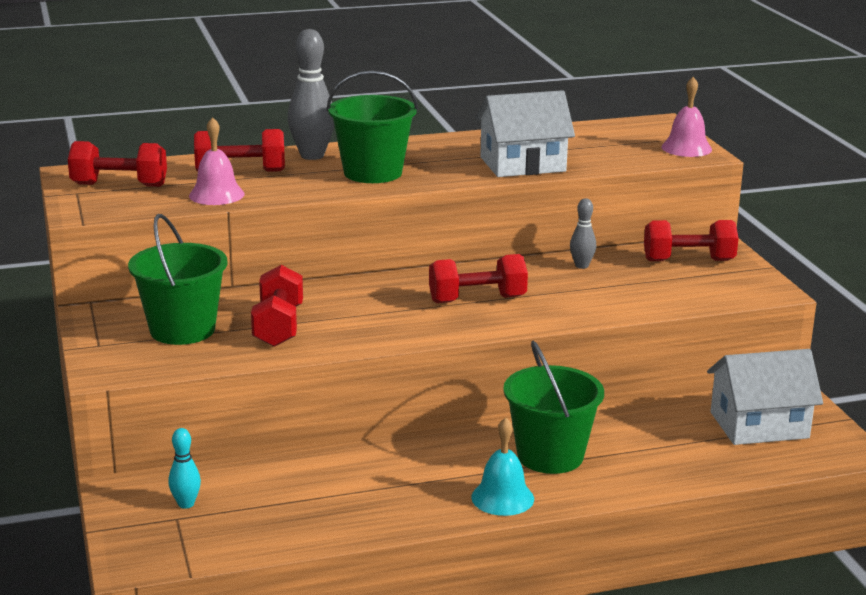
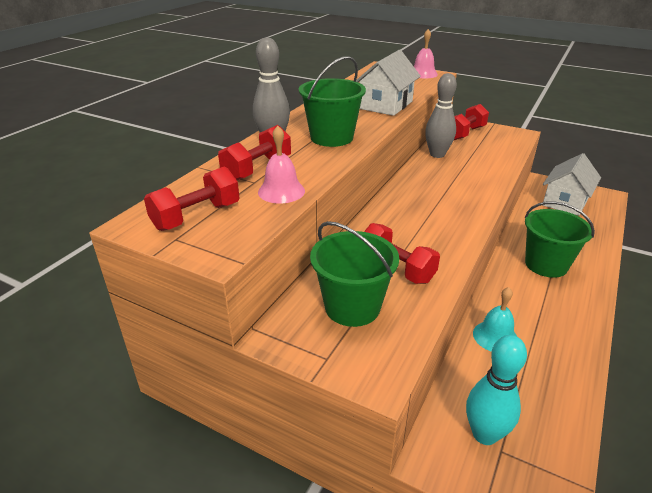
camera: 45 degrees left, 10 degrees up
turquoise bowling pin [168,428,201,509] -> turquoise bowling pin [466,335,527,445], size x1.84
red dumbbell [429,254,528,303] -> none
turquoise bell [471,417,534,516] -> turquoise bell moved to [473,287,517,352]
grey bowling pin [570,198,596,269] -> grey bowling pin [425,73,457,158], size x1.84

